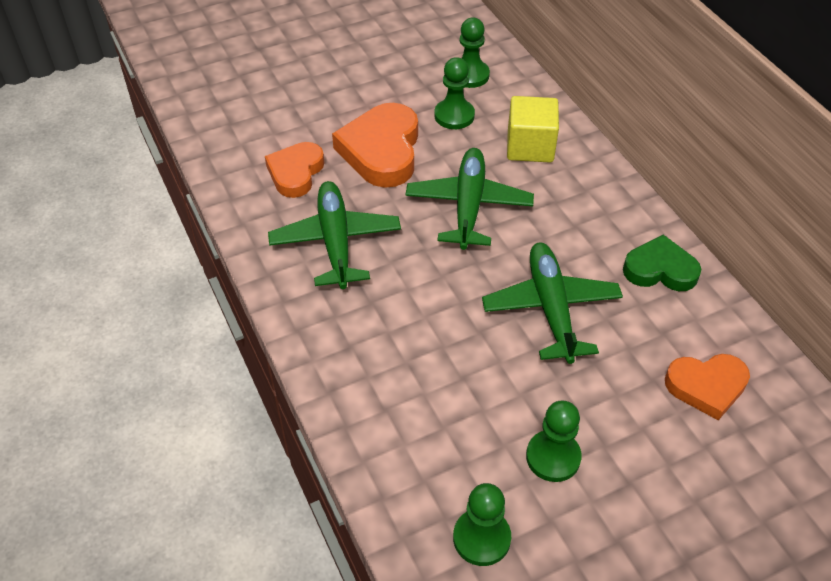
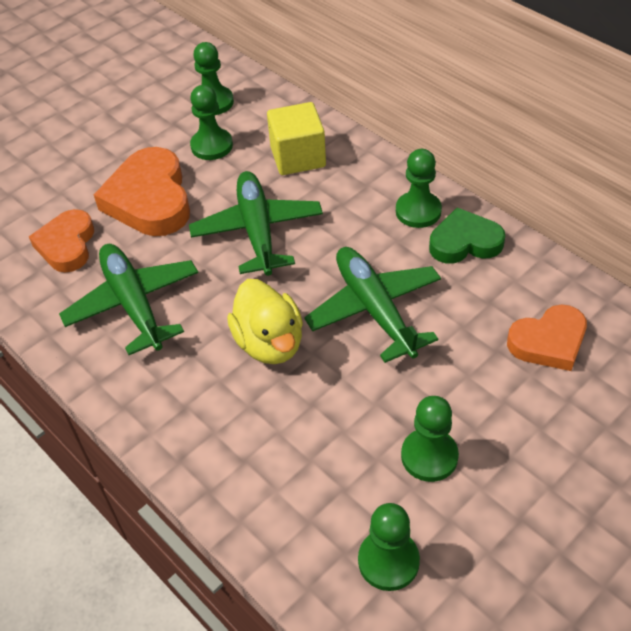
camera: 15 degrees left, 0 degrees up
none -> yellow duck [227,279,303,364]
none -> green pawn [396,149,442,228]

